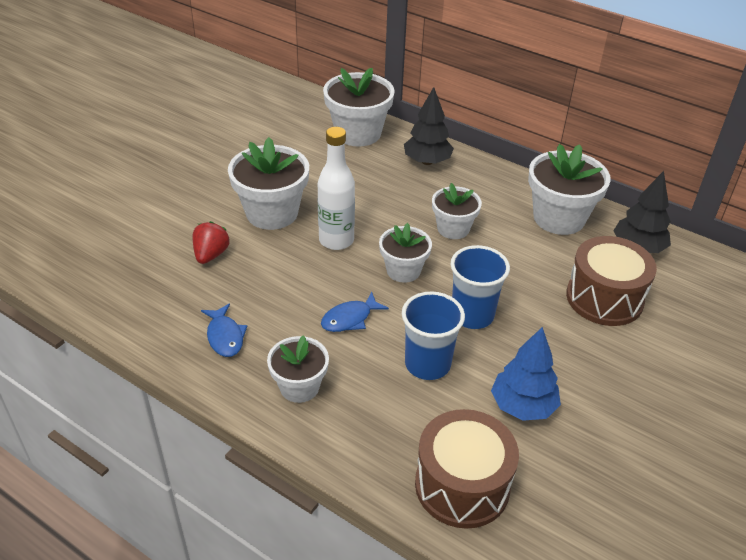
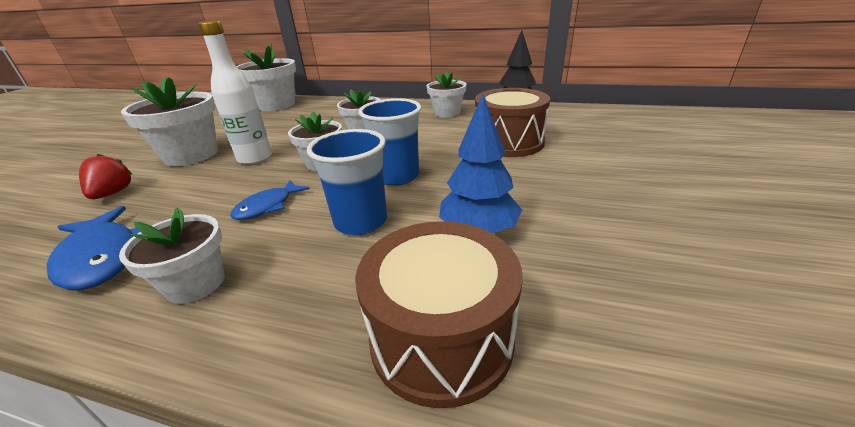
camera: 15 degrees left, 10 degrees down
blue fish [201,304,247,357] -> blue fish [47,206,140,290], size x1.60
black tree [404,87,454,165] -> none
white flower pot [528,144,610,235] -> white flower pot [426,72,467,117], size x0.62

